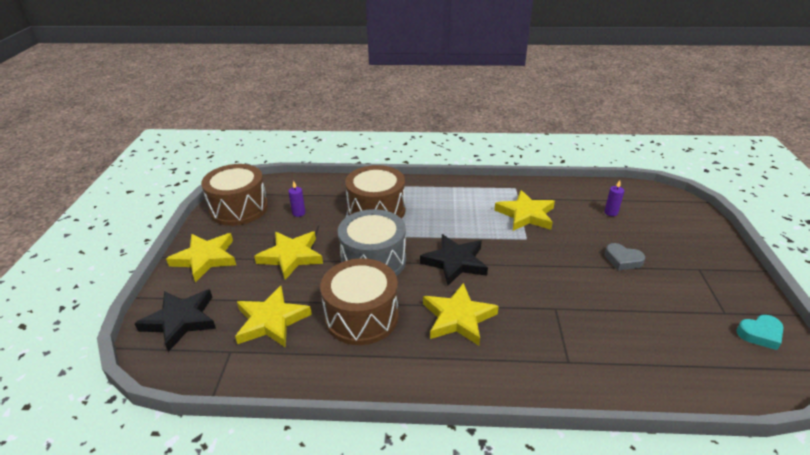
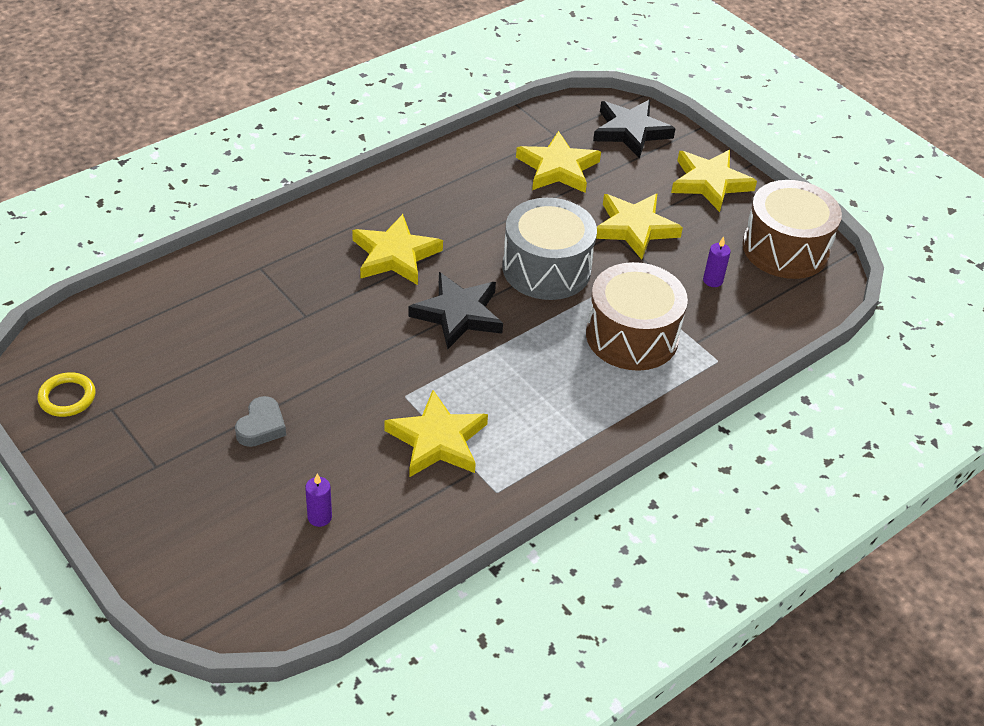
camera: 135 degrees right, 10 degrees up
brown drum [320,258,399,345] -> none
grey heart [605,243,645,270] -> grey heart turned 120 degrees clockwise [235,396,286,447]
turquoise heart [736,315,784,350] -> yellow ring [38,372,95,417]

